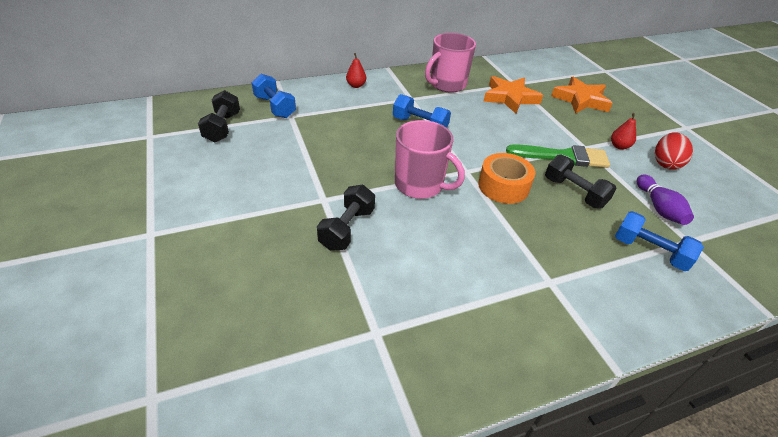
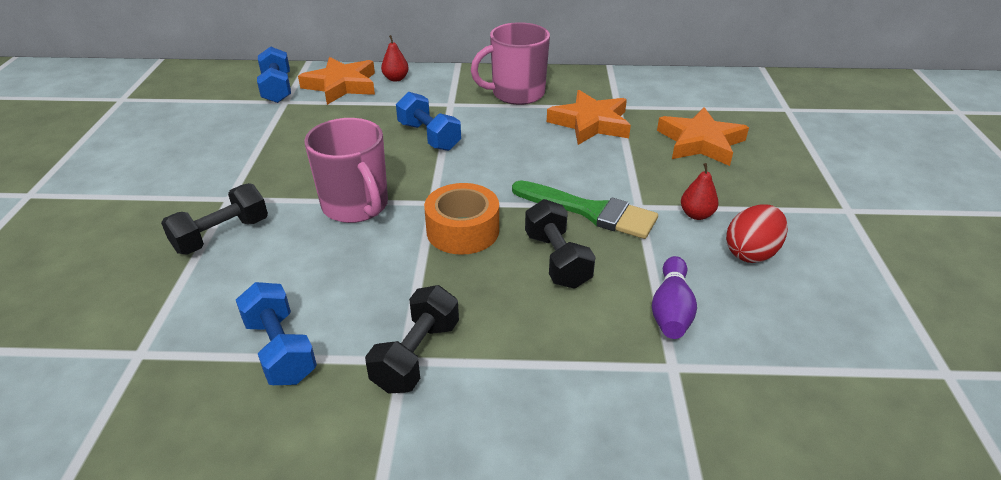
camera: 25 degrees right, 5 degrees down
black dumbbell [198,90,240,143] -> black dumbbell moved to [365,285,459,394]
blue dumbbell [615,211,704,271] -> blue dumbbell moved to [236,282,317,385]
none -> orange star [298,57,375,105]

